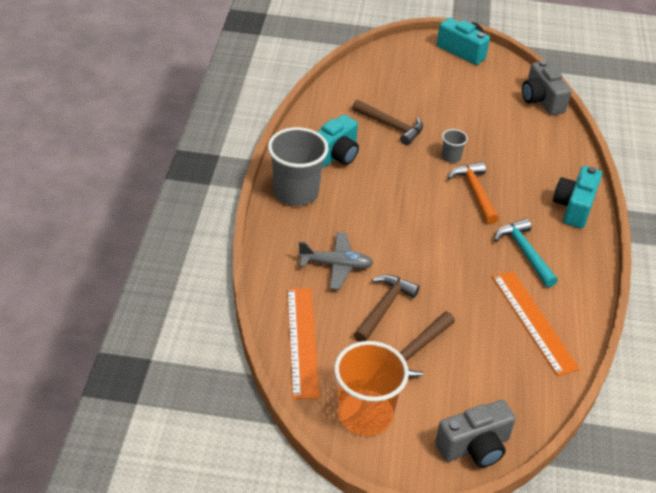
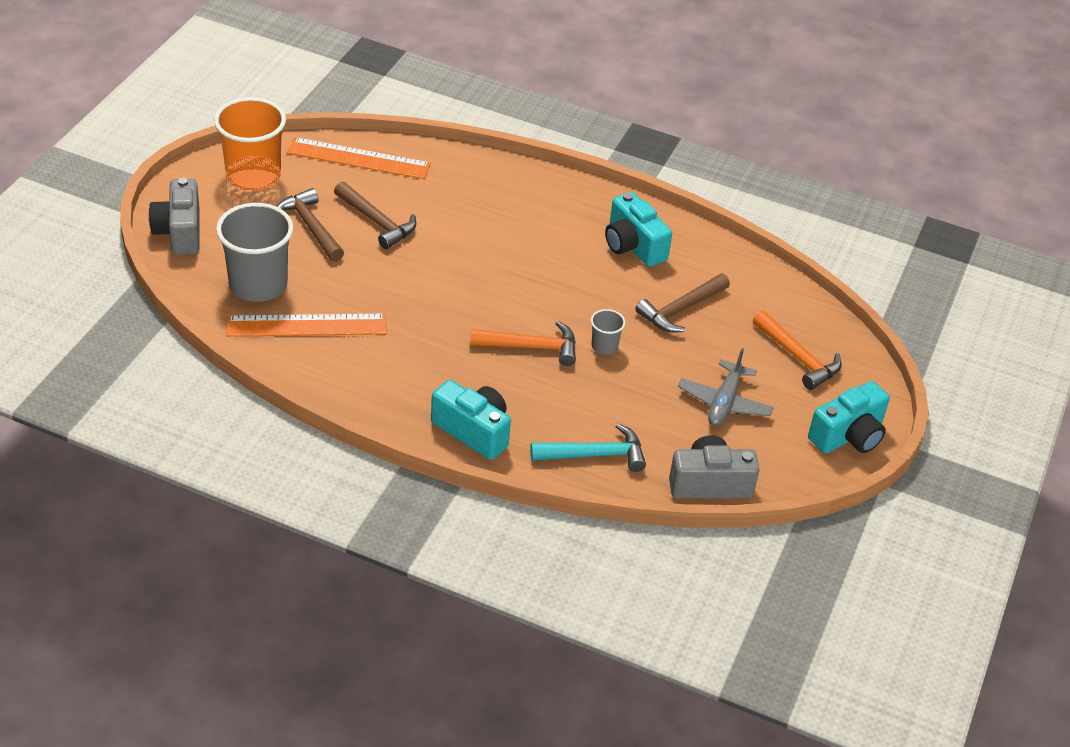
camera: 105 degrees right, 0 degrees up
grey cup [268,127,329,206] -> grey cup moved to [216,203,294,302]
grey plane [298,232,373,290] -> grey plane moved to [678,348,774,426]
turquoise hammer [494,218,558,288] -> turquoise hammer moved to [530,423,646,472]
none -> orange hammer [753,311,842,390]

